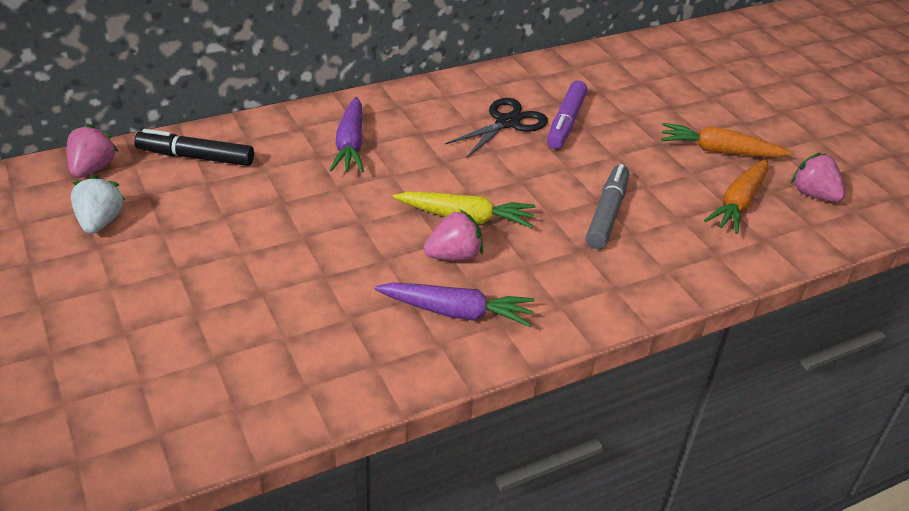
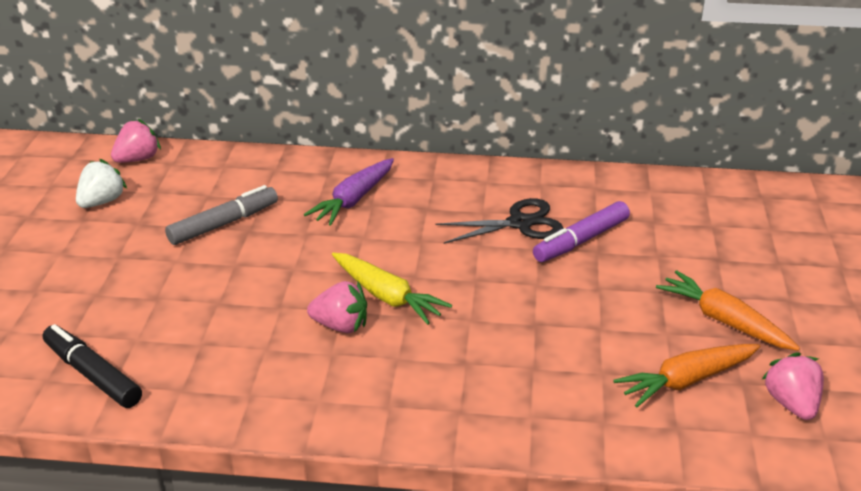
camera: 35 degrees right, 5 degrees down
black marker [134,129,254,166] -> black marker moved to [43,324,142,408]
purple carrot [374,283,535,327] -> none
grey marker [586,164,629,249] -> grey marker moved to [165,185,278,245]

